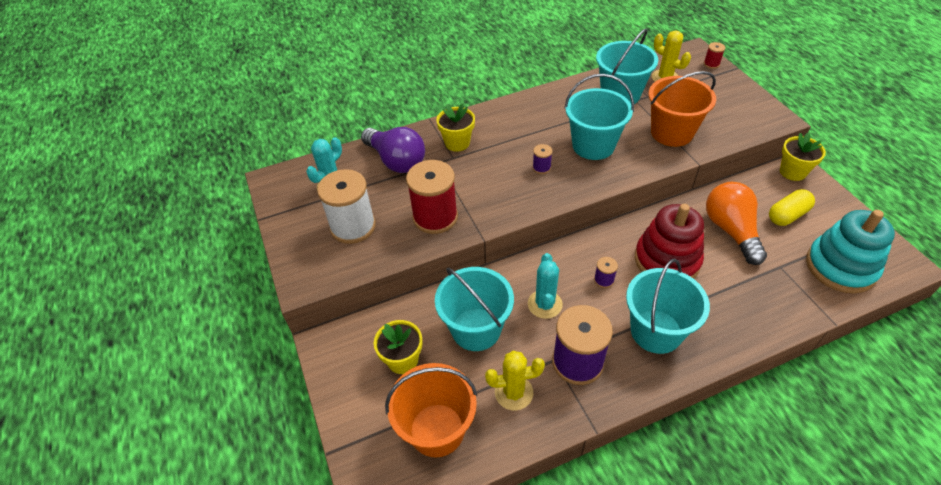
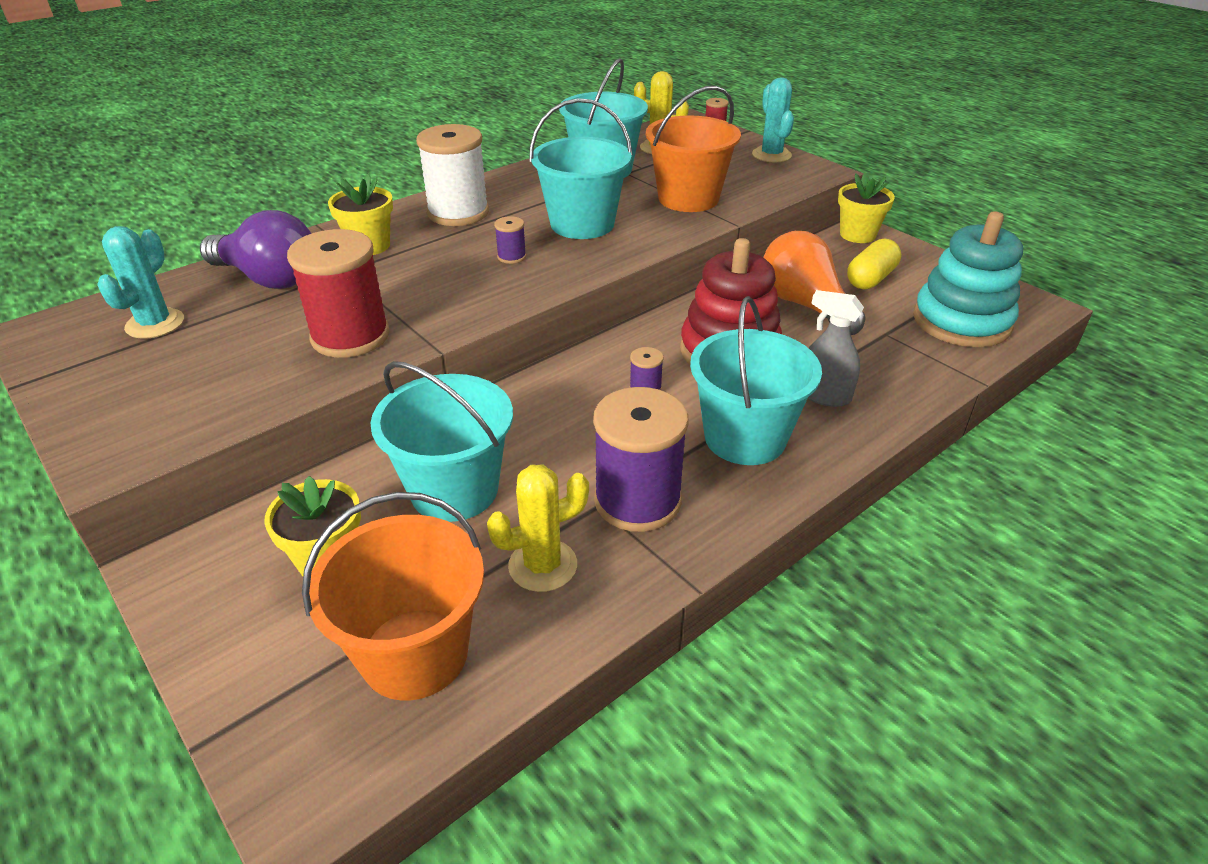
camera: 20 degrees left, 10 degrees down
white spool [317,169,376,244] -> white spool moved to [416,124,489,226]
turquoise cactus [528,253,563,319] -> turquoise cactus moved to [752,77,794,163]
none -> grey spray bottle [808,290,864,407]

